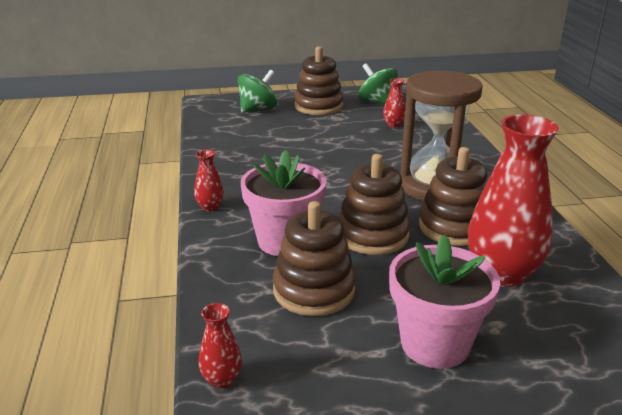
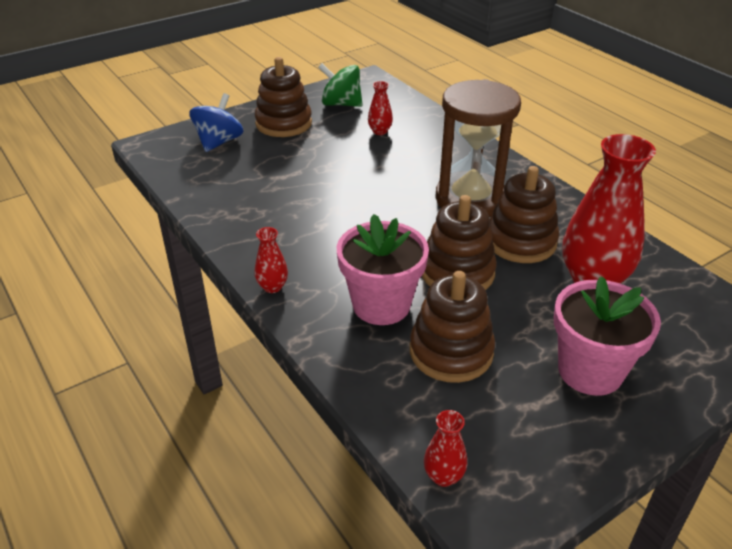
camera: 25 degrees left, 10 degrees up
green spinning top [238,70,277,113] -> blue spinning top [189,93,244,152]

